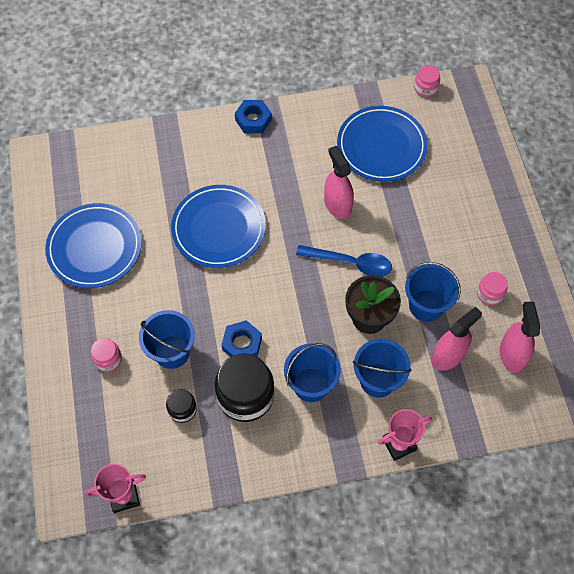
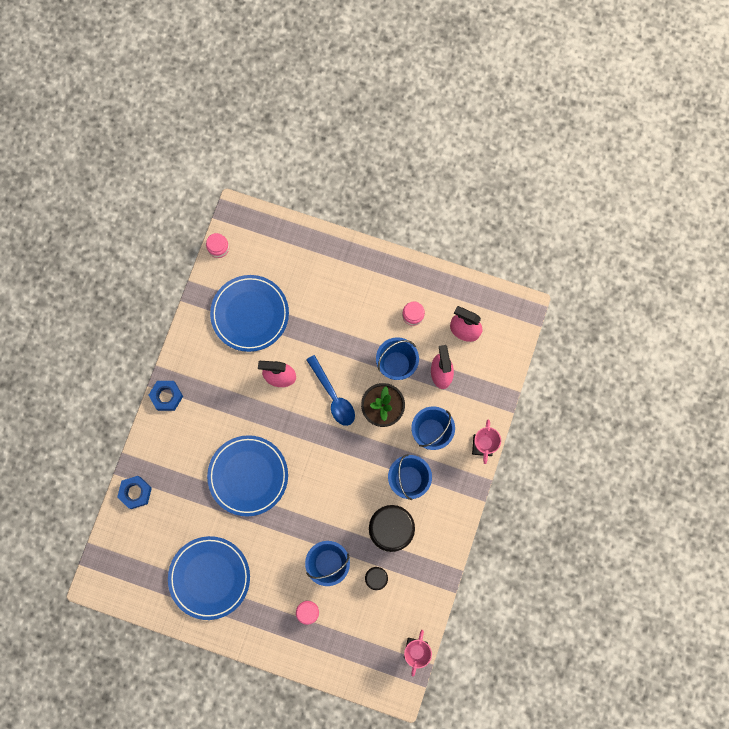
camera: 60 degrees left, 15 degrees up
blue nut [221,320,262,357] -> blue nut moved to [117,476,152,509]
blue spoon [296,245,392,277] -> blue spoon turned 105 degrees clockwise [306,355,355,426]

